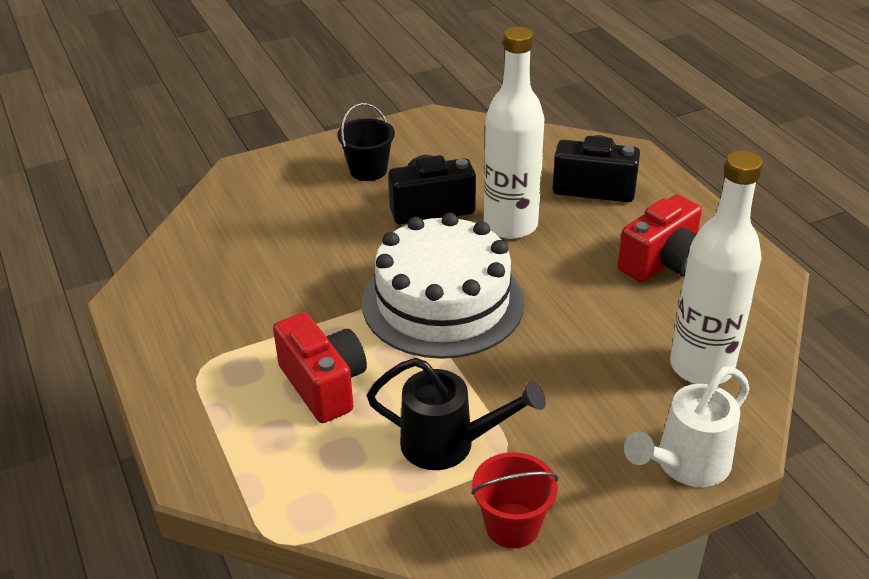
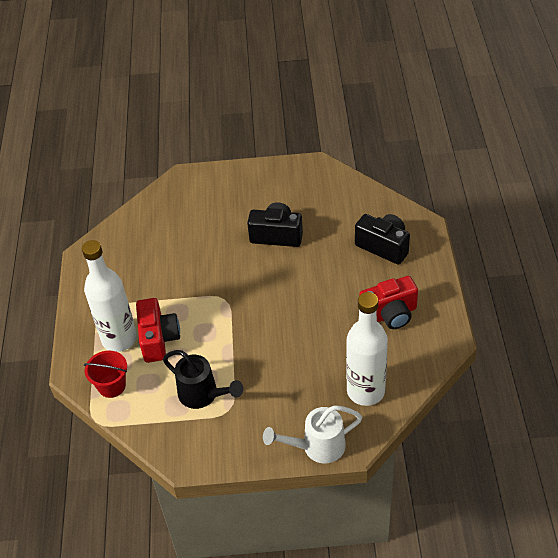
camera: 25 degrees right, 10 degrees up
black bucket [337,103,395,181] -> none
white cake [362,213,525,359] -> none
red bucket [471,452,558,548] -> red bucket moved to [84,351,127,398]
white bottle [484,27,545,239] -> white bottle moved to [82,240,137,352]

